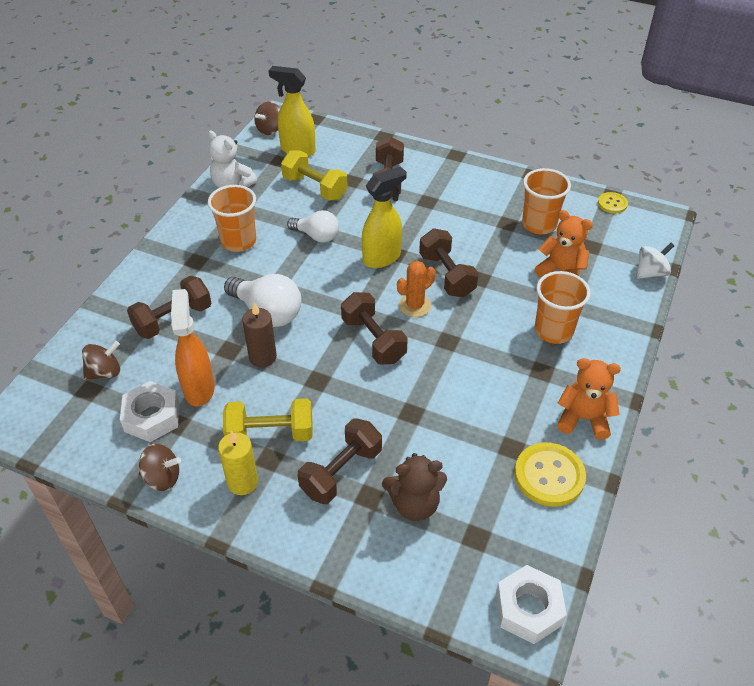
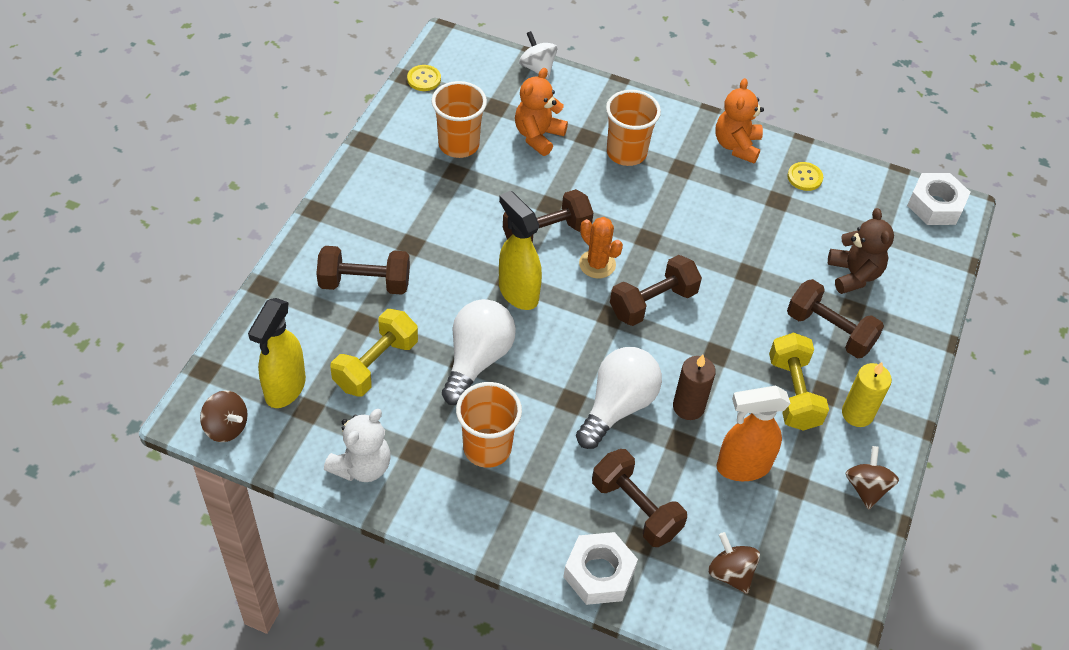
camera: 95 degrees left, 5 degrees up
white nut [120,381,179,442] -> white nut moved to [563,532,638,605]
white light bulb [287,210,339,243] -> white light bulb [442,299,516,405], size x1.51
yellow button [514,443,586,507] -> yellow button [787,162,823,191], size x0.55

